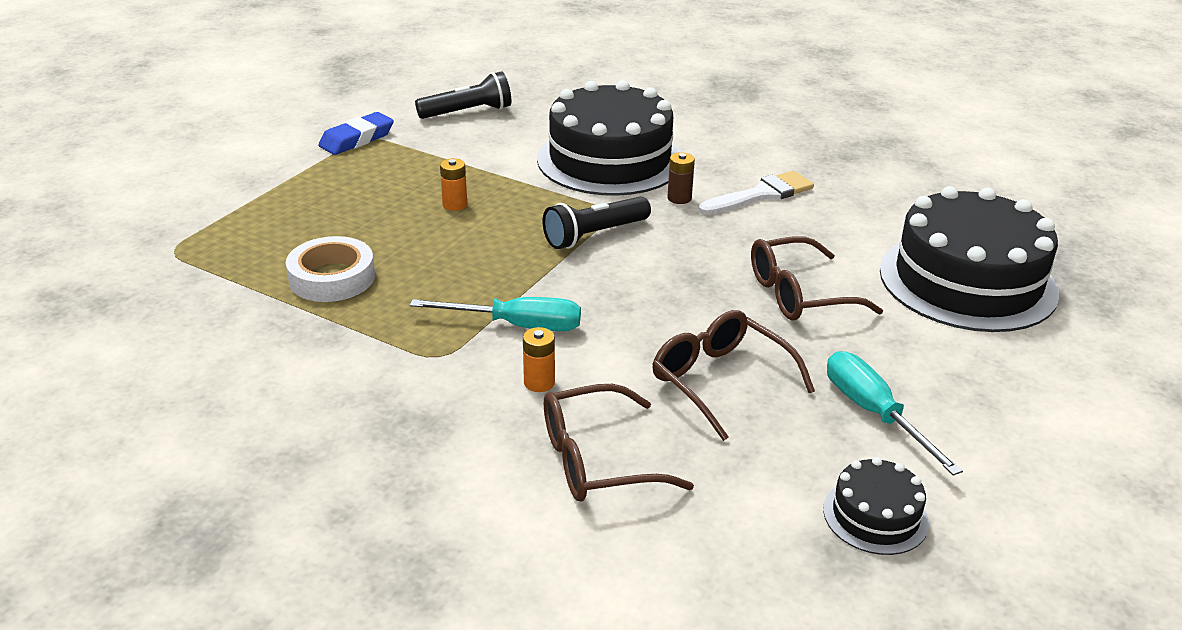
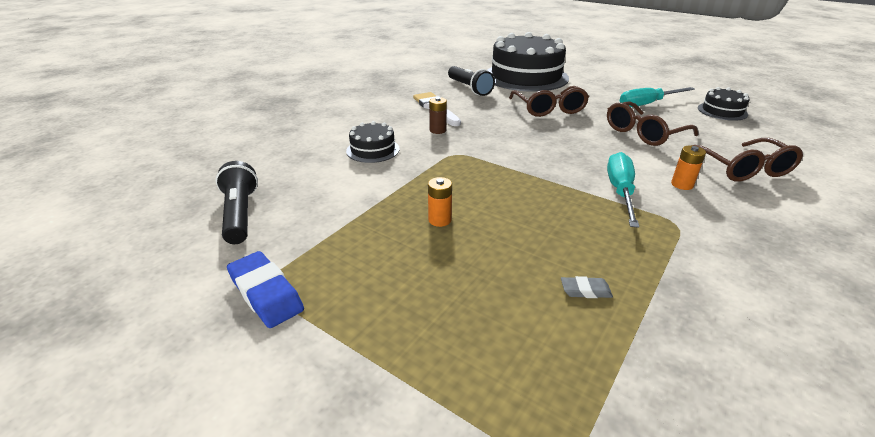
camera: 85 degrees left, 0 degrees up
white tape [286,236,375,302] -> grey eraser [561,276,613,298]
black cake [537,80,680,196] -> black cake [346,121,400,163], size x0.46
black flashlight [543,196,651,249] -> black flashlight moved to [448,66,495,96]

